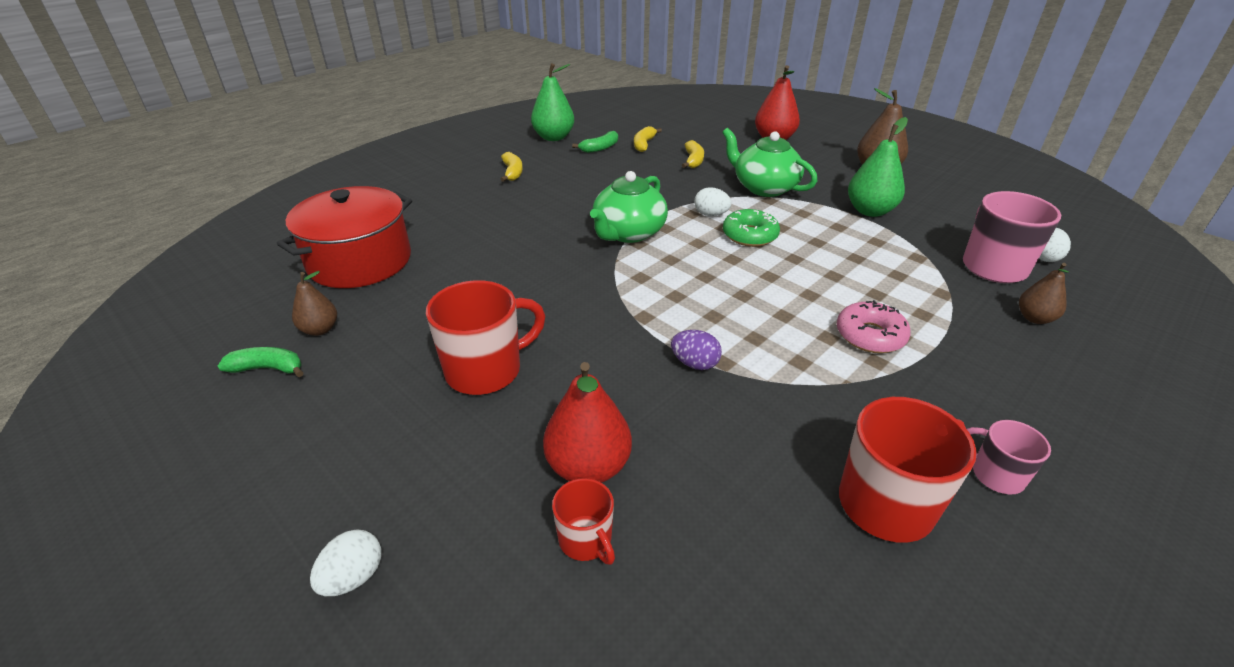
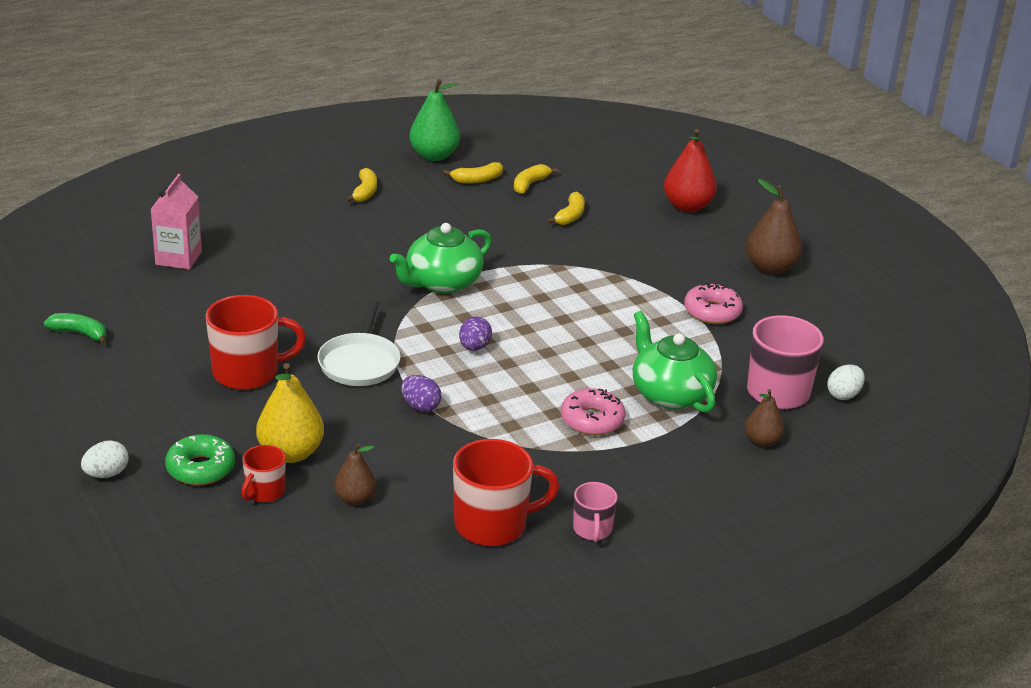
camera: 15 degrees right, 5 degrees down
red pot [277,186,412,288] -> pink carton [150,174,202,270]
brown pear [292,271,337,336] -> brown pear moved to [334,443,376,505]
red pear [543,362,632,483] -> yellow pear [256,363,324,463]
red mug [552,478,615,565] -> red mug turned 45 degrees clockwise [241,445,286,502]
green banana [572,131,618,153] -> yellow banana [443,162,503,184]
white egg [694,187,732,216] -> none
green teapot [722,128,817,197] -> green teapot moved to [633,311,717,413]
green donut [723,209,780,247] -> green donut moved to [165,434,235,485]
green pear [848,117,908,217] -> pink donut [684,282,743,324]
pink mug [967,420,1051,494] -> pink mug turned 150 degrees counterclockwise [573,482,617,542]
none -> white pan [317,301,400,386]
none -> purple egg [459,317,492,351]

